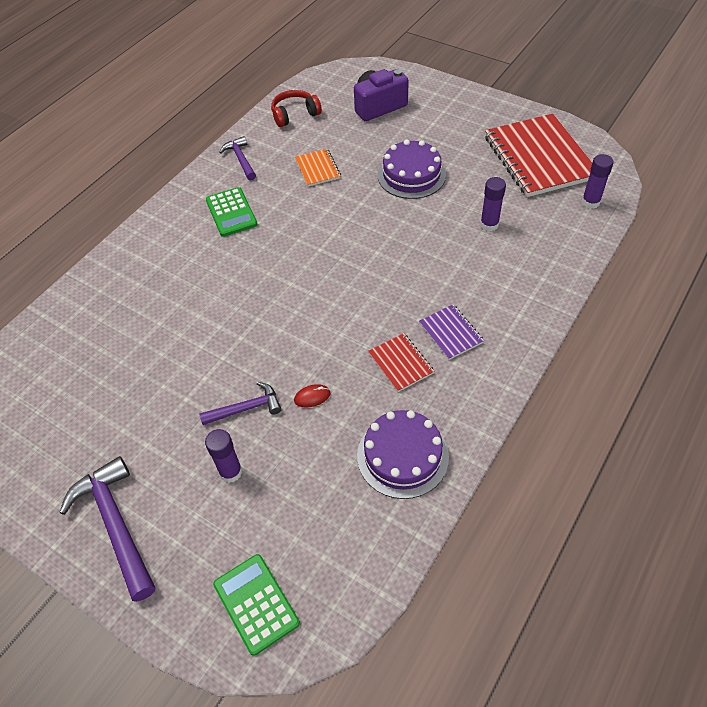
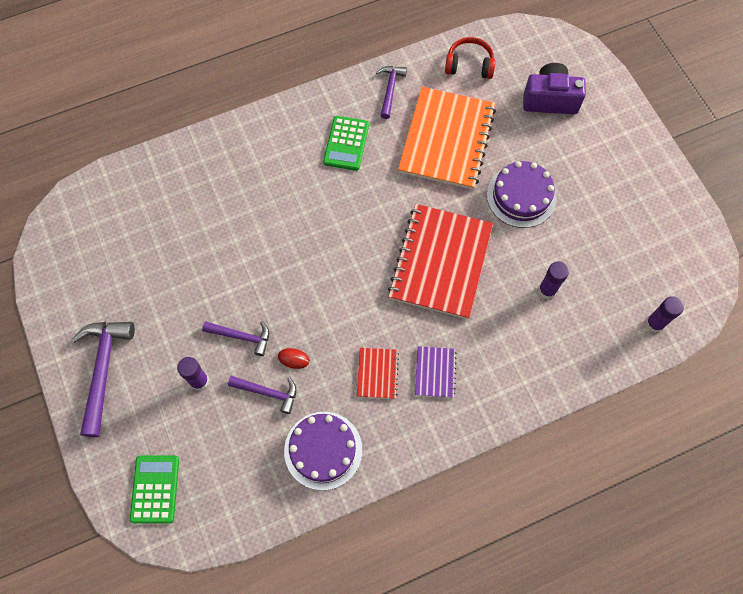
camera: 30 degrees right, 15 degrees up
orange notebook [295,149,341,187] -> orange notebook [398,87,496,190], size x2.21
red notebook [485,114,592,197] -> red notebook moved to [388,204,493,319]
none -> purple hammer [228,376,296,414]

